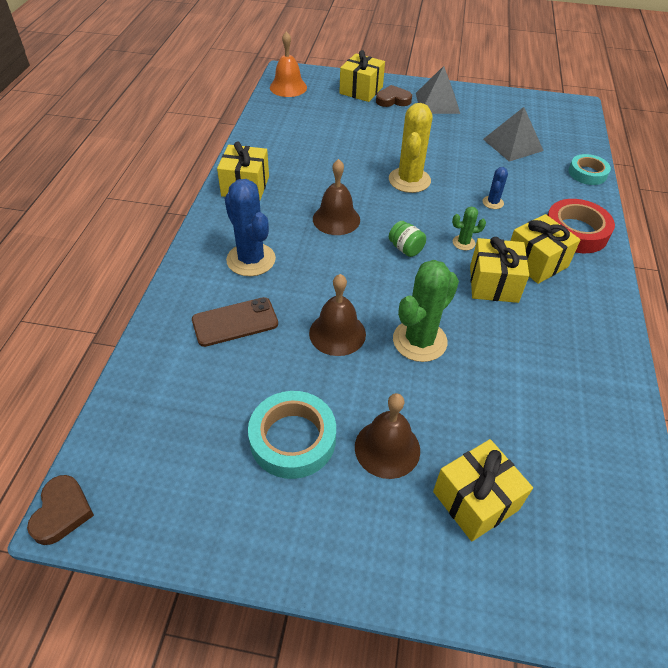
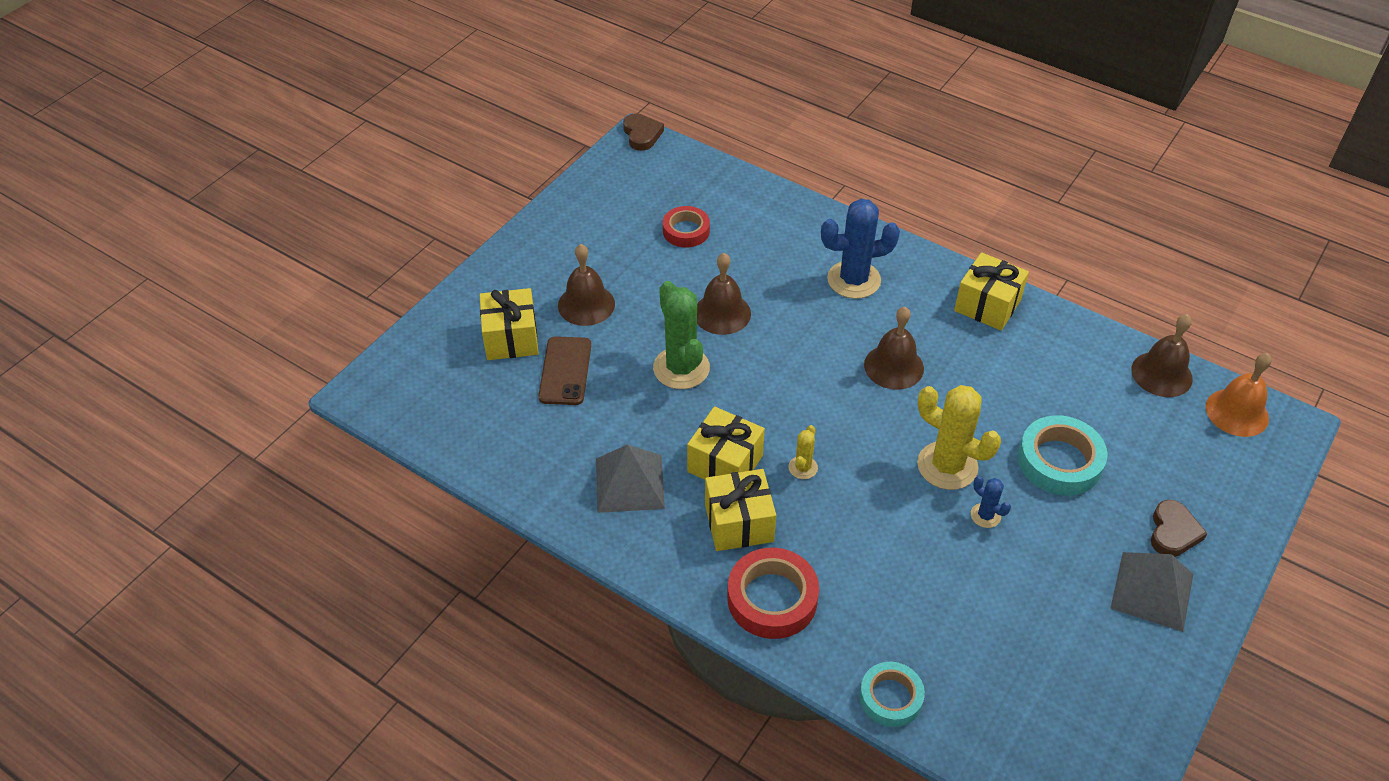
camera: 115 degrees right, 0 degrees up
brown heart [27,475,94,545] -> brown heart turned 135 degrees counterclockwise [623,113,664,151]
brown phone [192,297,278,347] -> brown phone moved to [538,336,591,405]
turquoise tape [248,391,336,479] -> turquoise tape moved to [1018,415,1107,496]
yellow gift [339,50,385,102] -> none
green jar [389,221,426,257] -> none
green cactus [452,207,486,250] -> yellow cactus [788,425,818,479]
grey pyramid [483,107,544,162] -> grey pyramid moved to [596,444,665,513]
blue cactus [483,167,508,209] -> blue cactus moved to [971,476,1011,528]
none -> red tape [663,206,710,248]
none -> brown bell [1131,314,1193,397]

